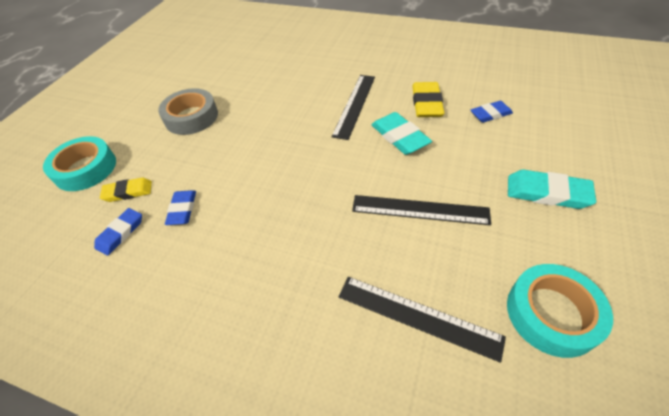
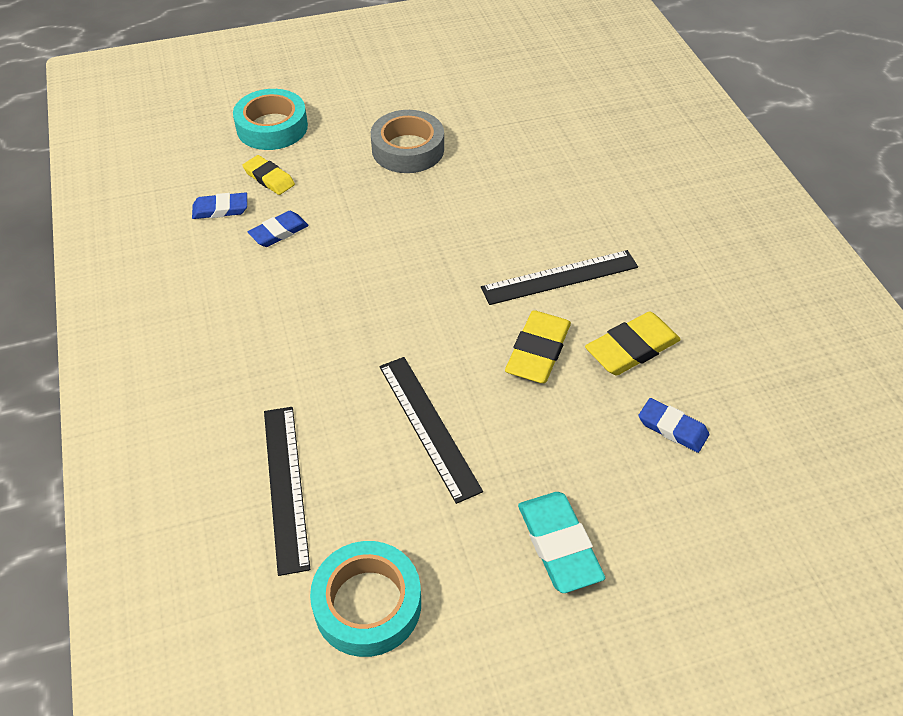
camera: 50 degrees right, 0 degrees up
turquoise eraser [371,112,432,155] -> yellow eraser [505,310,571,383]

